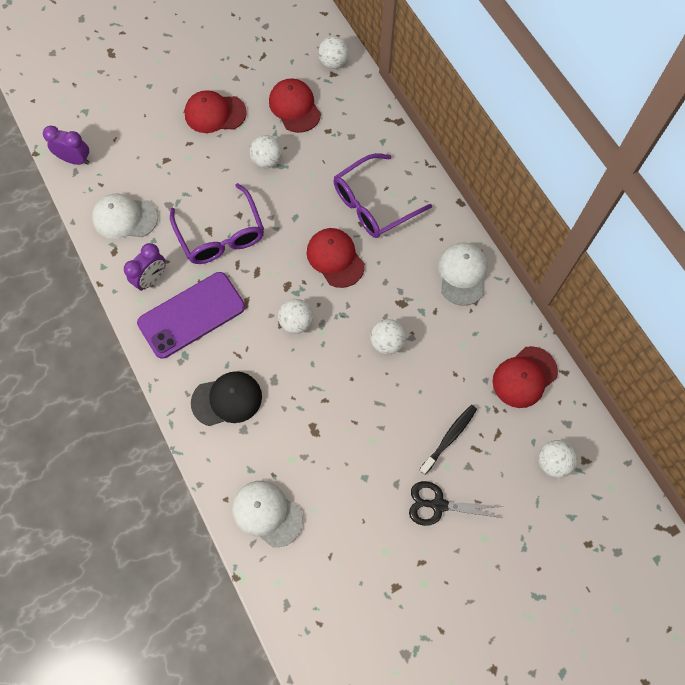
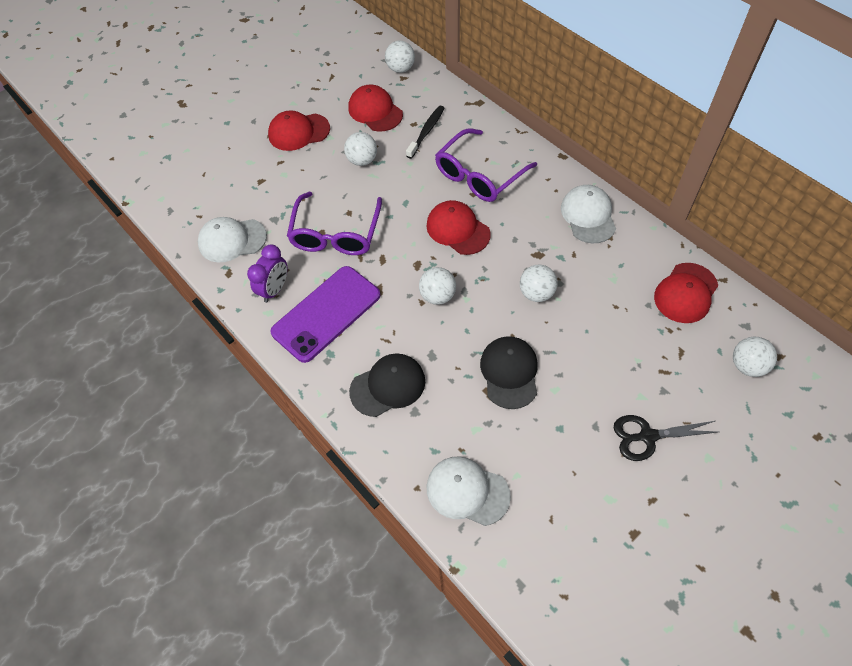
camera: 10 degrees left, 10 degrees down
purple clock [43,126,90,165] -> none
purple glasses [170,183,264,264] -> purple glasses turned 45 degrees clockwise [287,192,382,255]
black toothbrush [419,405,477,475] -> black toothbrush moved to [406,106,444,159]
none -> black cap [480,336,537,409]

